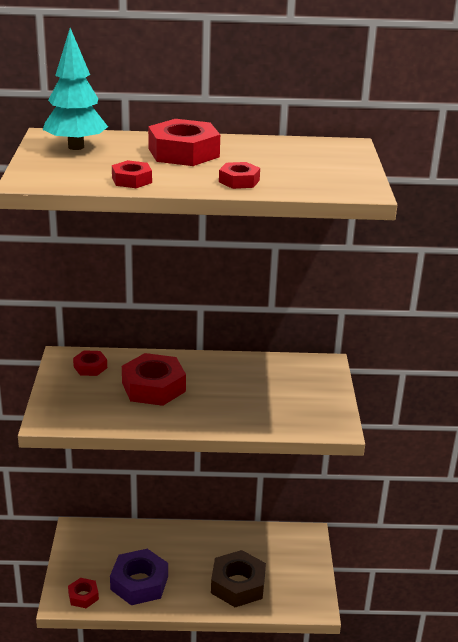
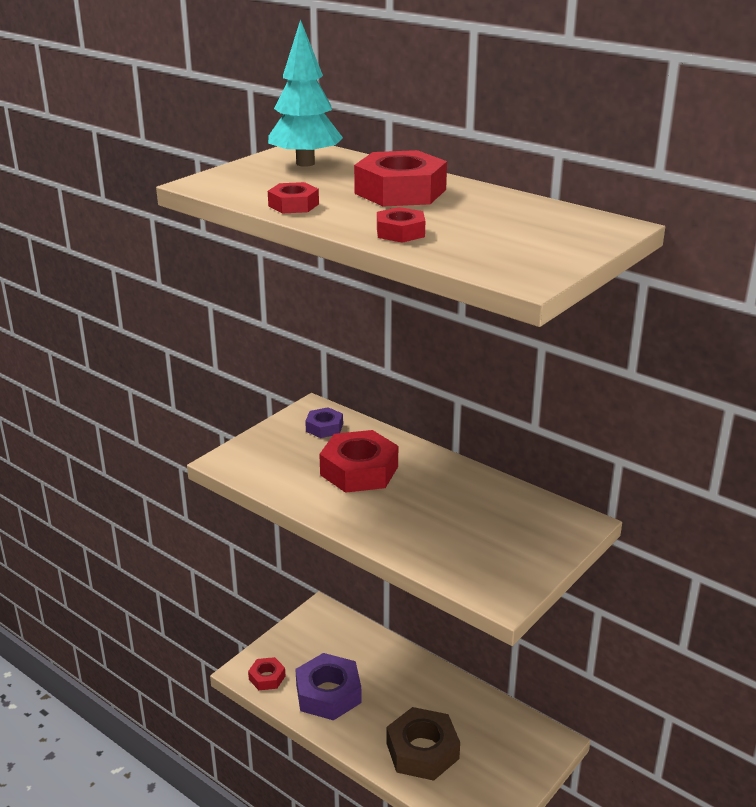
camera: 40 degrees right, 0 degrees up
red nut [73,350,107,376] -> purple nut [305,407,343,438]

